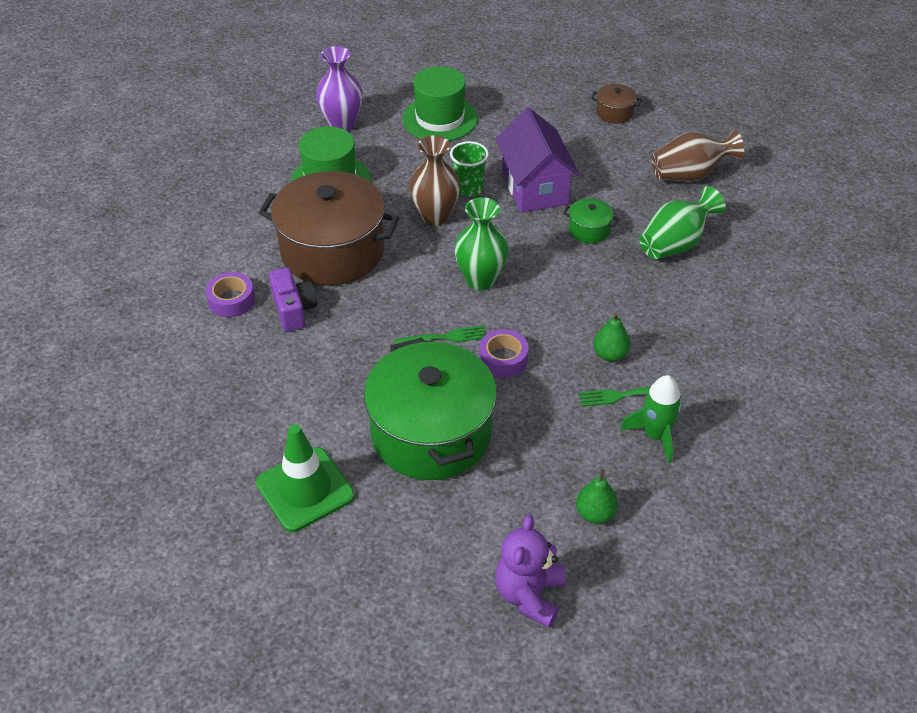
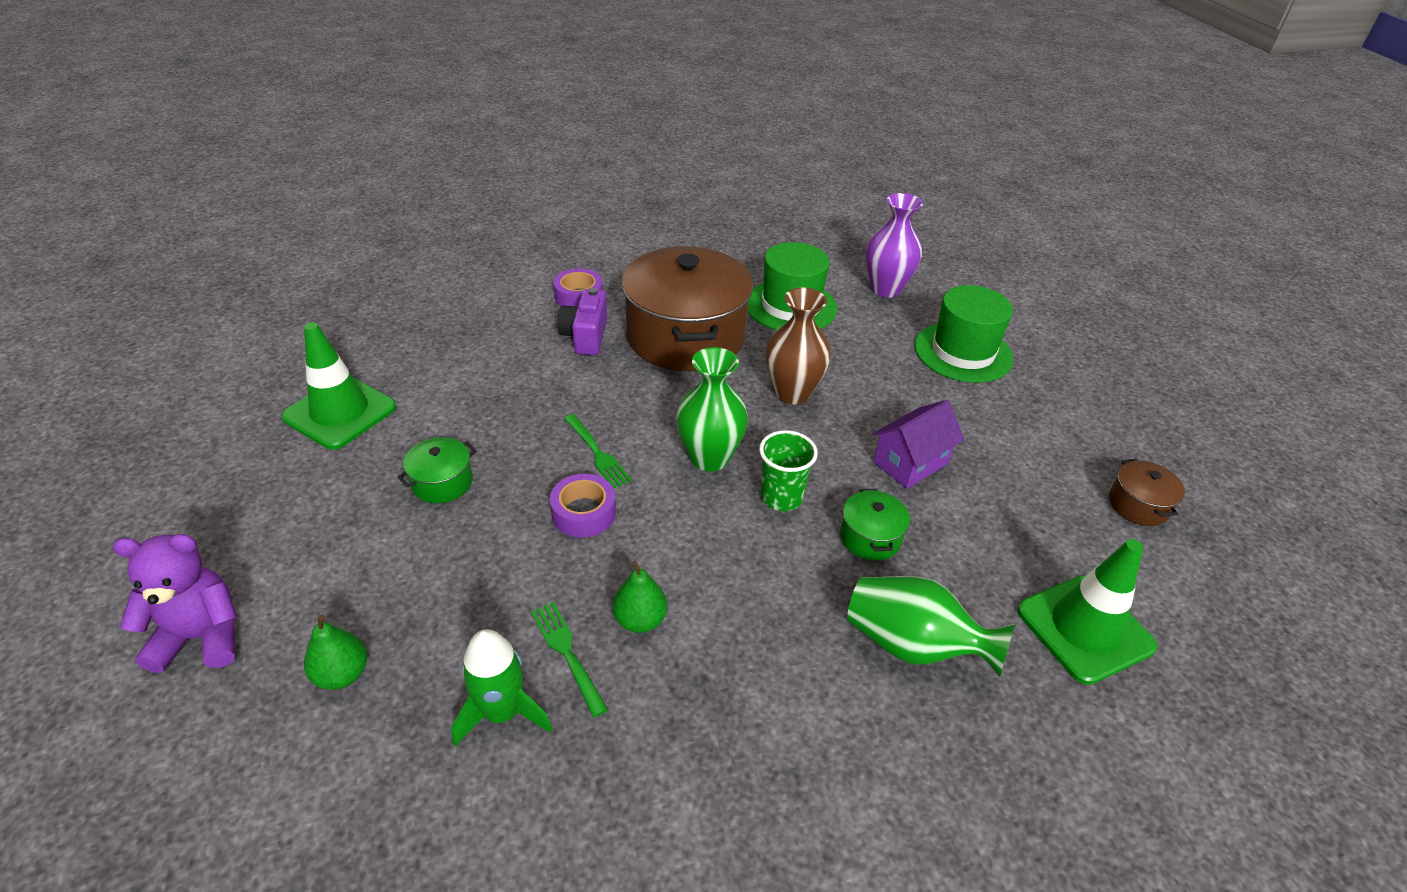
camera: 65 degrees right, 5 degrees down
purple camera [269,267,317,332] -> purple camera turned 135 degrees clockwise [558,288,607,355]
green pot [364,338,497,480] -> green pot [398,437,477,503], size x0.41
green cup [450,141,489,197] -> green cup moved to [759,430,818,511]
purple house [495,107,580,212] -> purple house [873,400,965,489], size x0.66
brown vase [652,130,744,181] -> green traffic cone [1017,539,1158,685]

